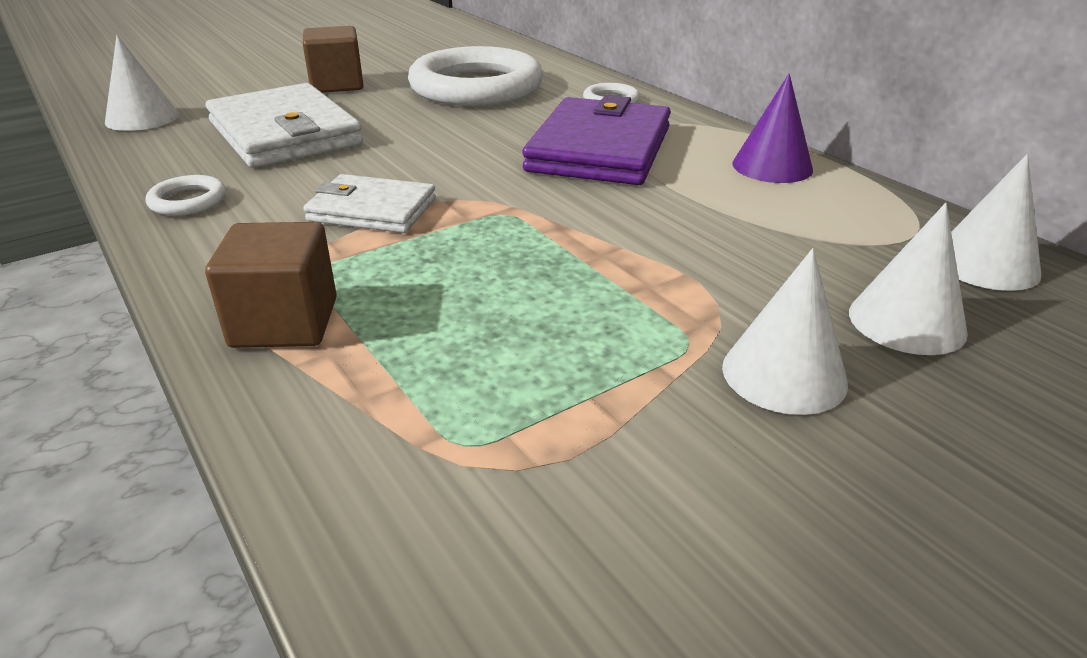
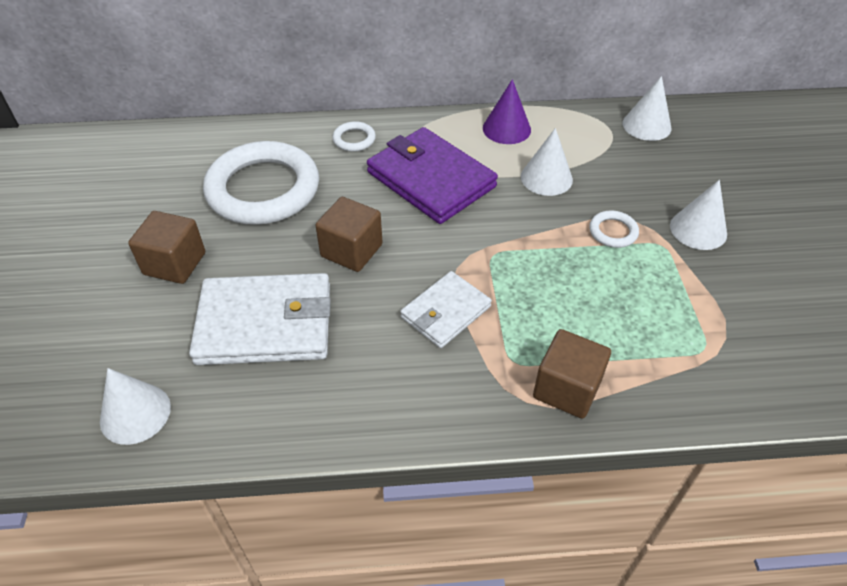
camera: 60 degrees left, 15 degrees up
white ring [145,175,226,216] -> white ring moved to [589,211,639,248]
white cone [849,203,968,355] -> white cone moved to [521,128,573,196]
none -> brown cube [315,197,383,272]

